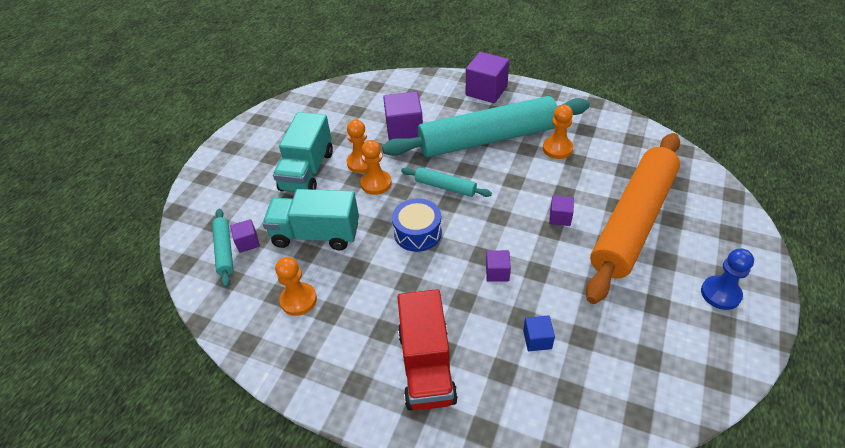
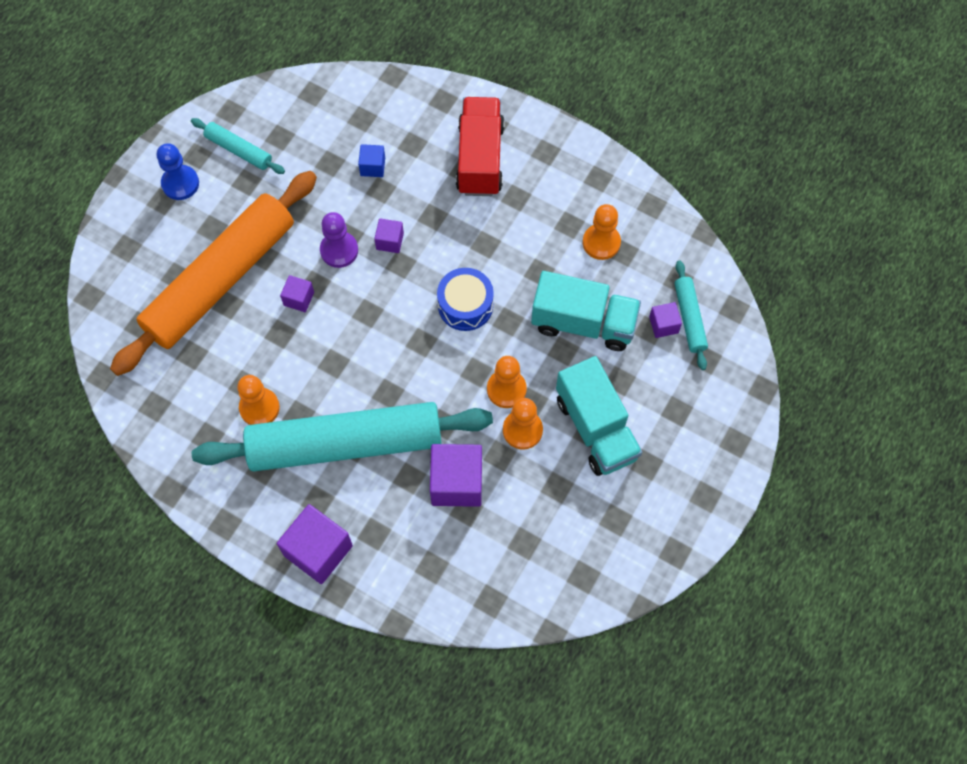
camera: 175 degrees left, 20 degrees up
turquoise truck [273,112,333,192] -> turquoise truck turned 135 degrees clockwise [556,356,642,476]
turquoise rolling pin [401,167,492,197] -> turquoise rolling pin moved to [191,118,285,174]
none -> purple pawn [320,212,358,268]

